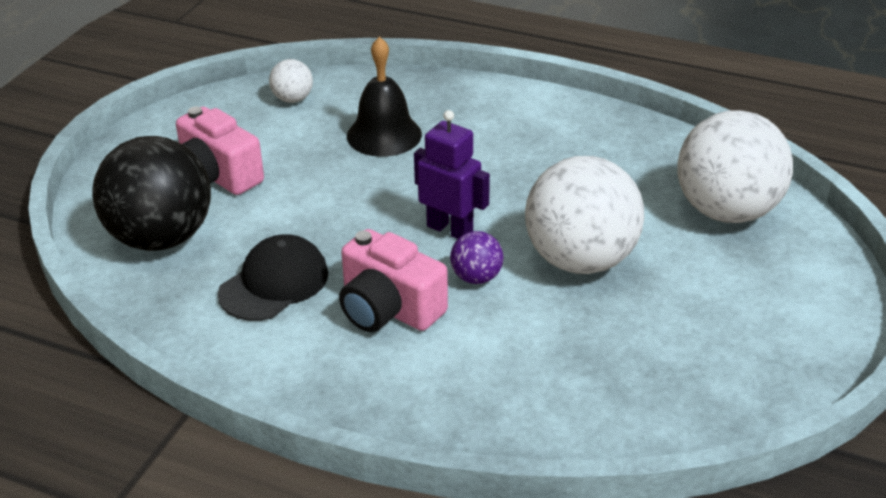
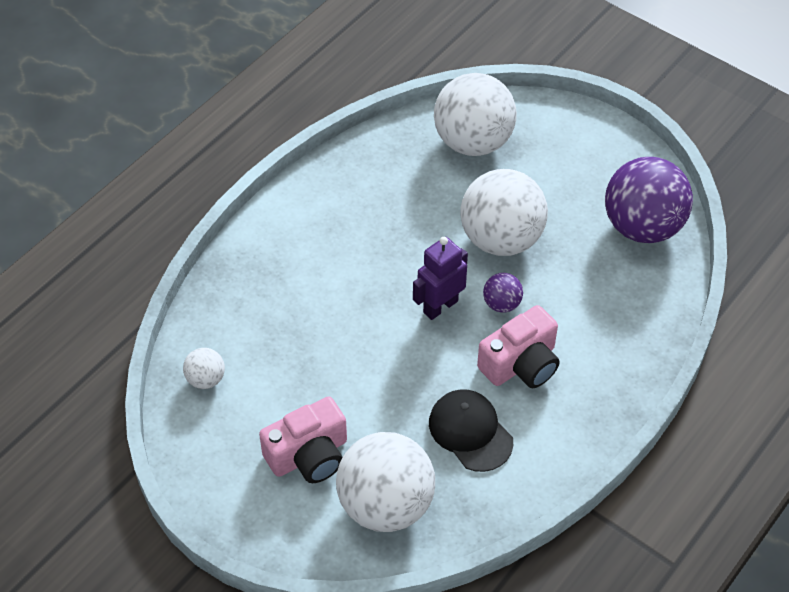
camera: 75 degrees left, 15 degrees up
black ball [93,136,211,251] -> white ball [336,432,435,532]
black bell [347,37,422,157] -> none
none -> purple ball [605,157,693,243]

